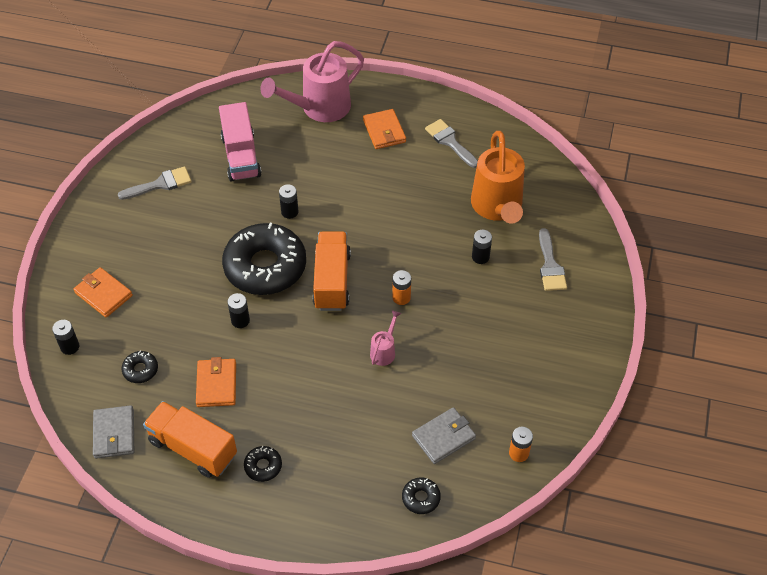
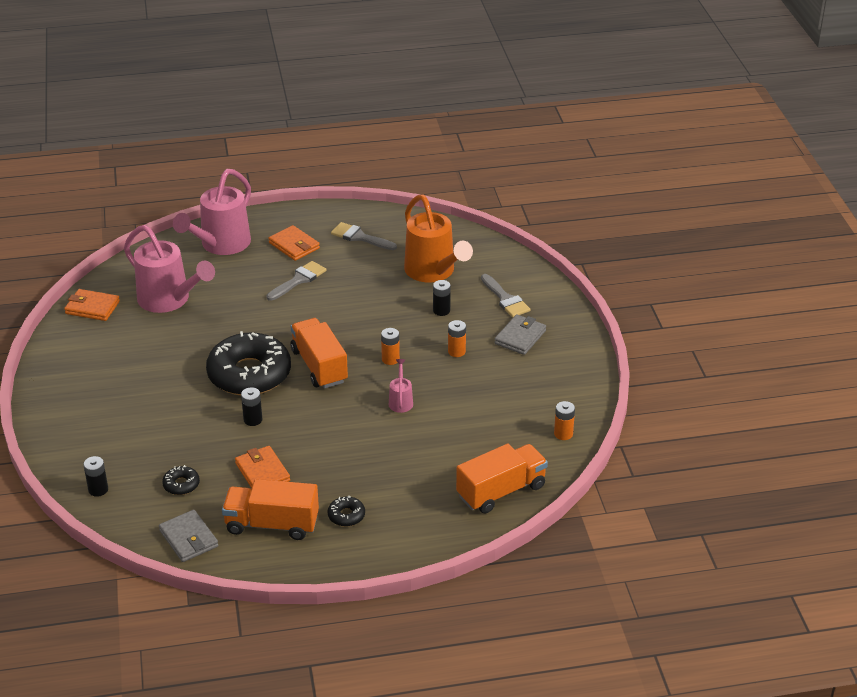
camera: 25 degrees left, 15 degrees down
orange wallet [74,267,133,317] -> orange wallet moved to [64,289,120,321]
grey brush [118,166,192,200] -> grey brush moved to [266,261,326,301]
pink truck [219,102,261,182] -> pink watering can [124,225,215,313]
black battery [279,184,299,219] -> none
black donut [402,477,441,514] -> orange truck [456,444,548,514]
grey wallet [412,407,476,464] -> grey wallet moved to [494,314,546,355]
none -> orange battery [448,320,466,357]

